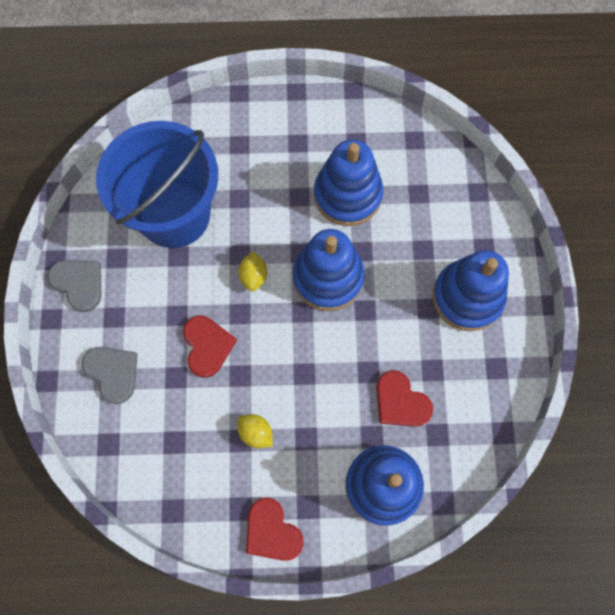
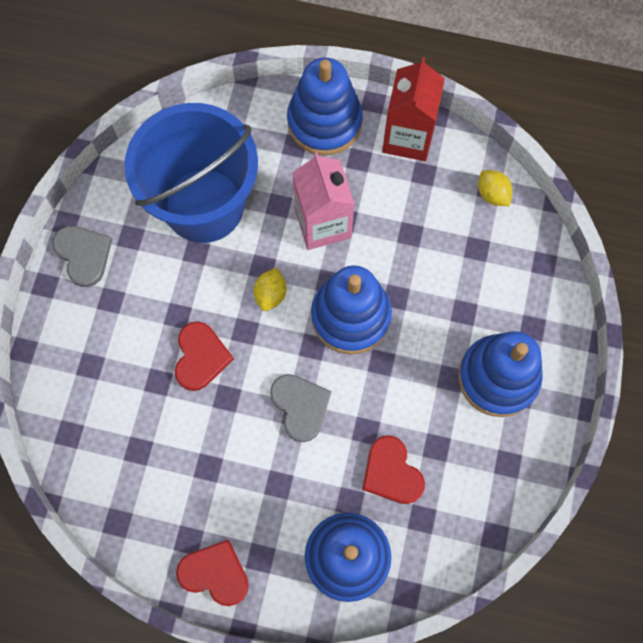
camera: 15 degrees right, 0 degrees up
grey heart [82,347,138,404] -> grey heart moved to [270,374,331,442]
yellow lemon [238,414,273,448] -> yellow lemon moved to [478,170,512,206]
red heart [246,497,304,561] -> red heart turned 135 degrees clockwise [176,540,249,606]
blue stacking toy [314,140,383,226] -> blue stacking toy moved to [287,58,363,155]
none -> pink carton [292,152,355,250]
none -> red carton [382,57,445,161]

